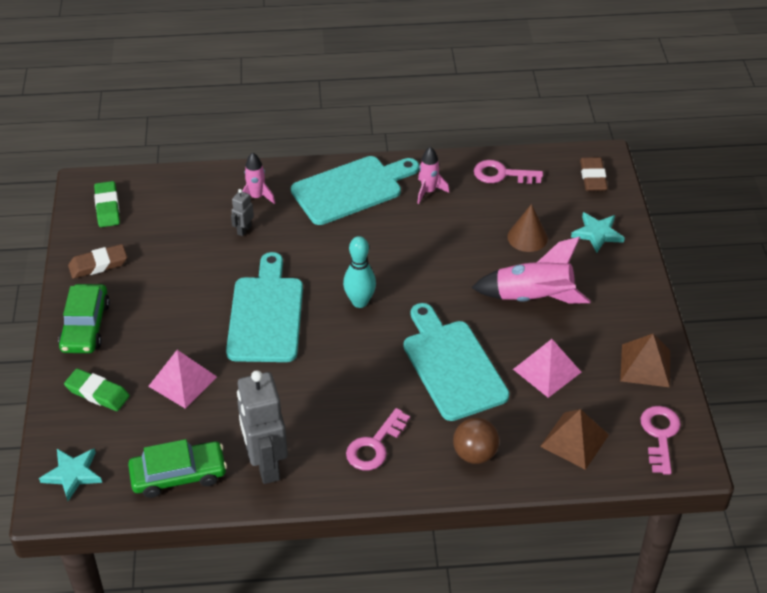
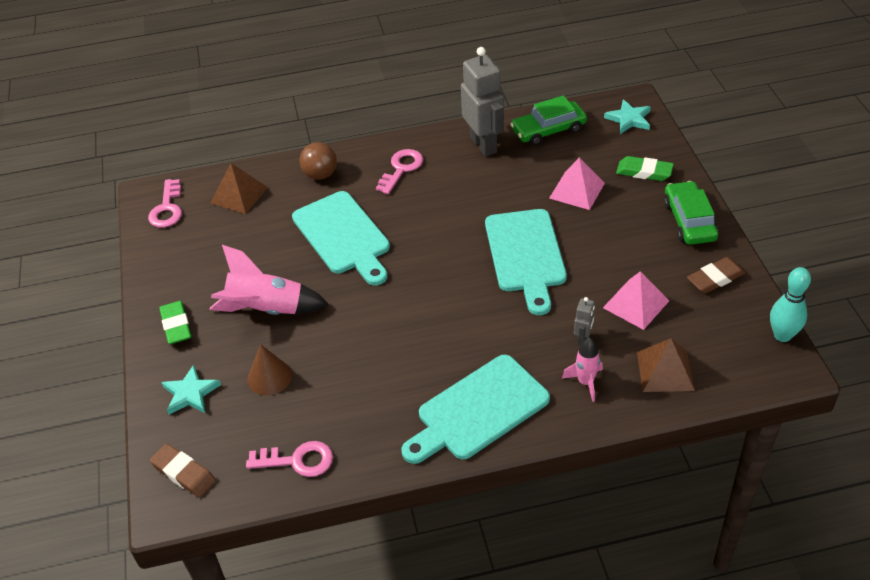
camera: 175 degrees right, 0 degrees up
green eraser [94,181,120,227] -> green eraser moved to [159,301,192,344]
turquoise bowling pin [343,236,376,308] -> turquoise bowling pin moved to [770,267,811,342]
pink rocket [417,147,449,204] -> none
pink pyramid [513,339,581,398] -> pink pyramid moved to [603,271,669,330]
brown eraser [580,157,608,191] -> brown eraser turned 45 degrees counterclockwise [150,444,216,498]
brown pyramid [620,334,670,387] -> brown pyramid moved to [637,339,695,392]

